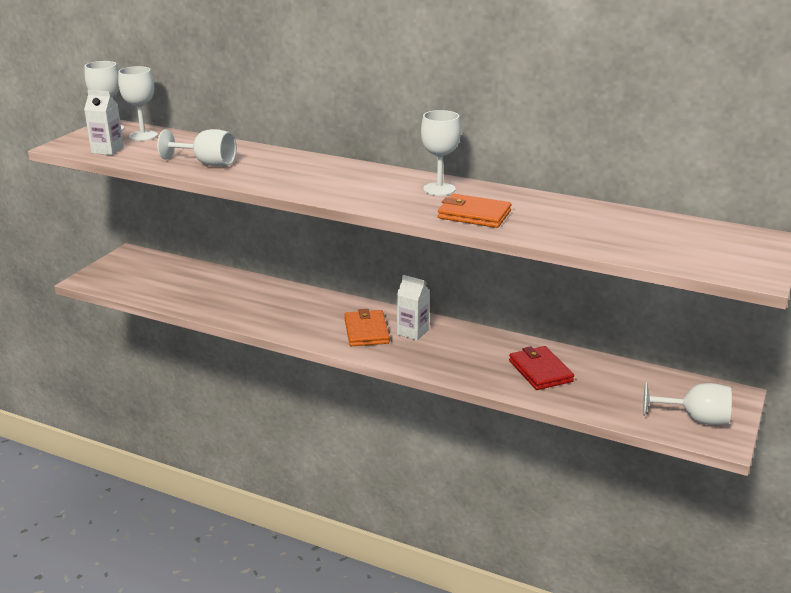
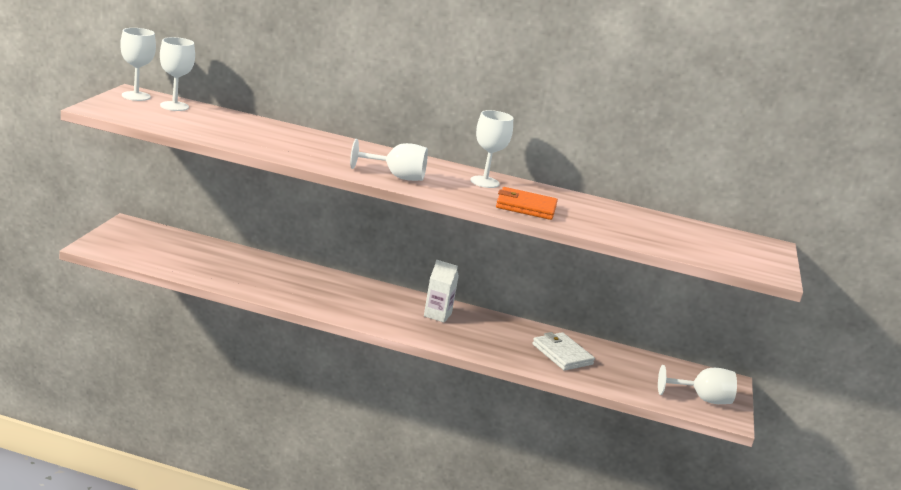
camera: 15 degrees left, 5 degrees down
white carton [84,90,124,155] -> none
white goblet [157,129,237,166] -> white goblet moved to [350,139,428,181]
orange wallet [344,309,390,346] -> none
red wallet [509,346,574,390] -> white wallet [533,332,595,371]

